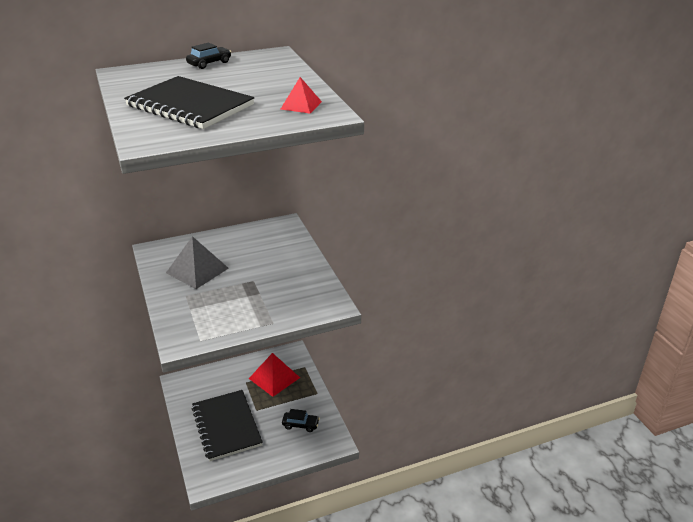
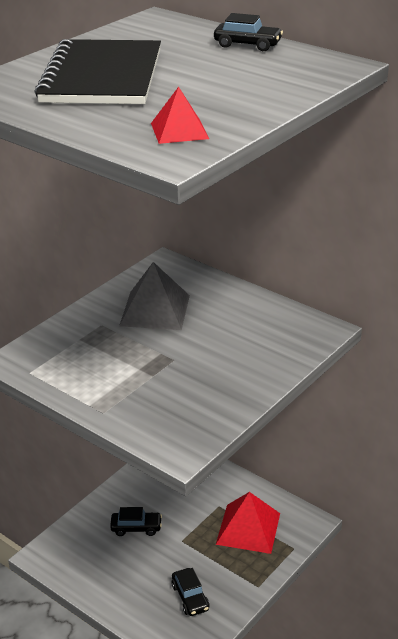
camera: 60 degrees right, 0 degrees up
black notebook [191,390,263,461] -> black car [110,507,162,536]

